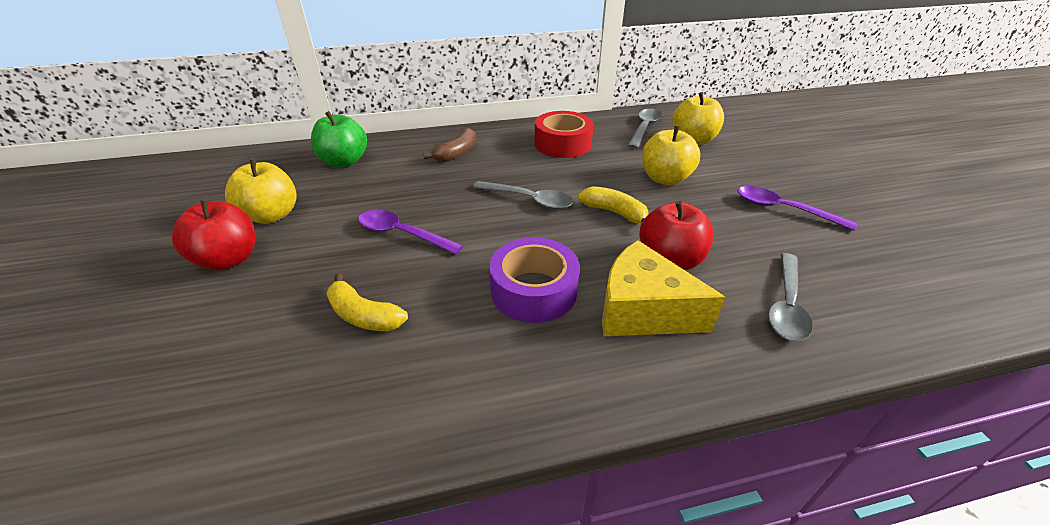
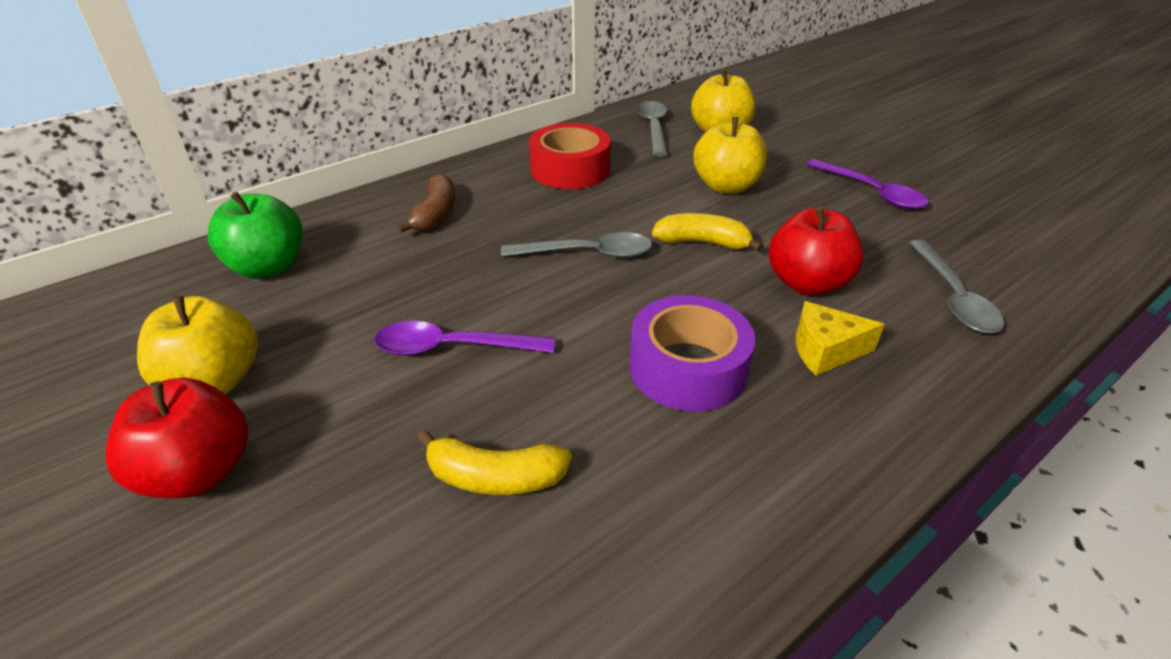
camera: 25 degrees left, 0 degrees up
yellow cheese [602,240,726,336] -> yellow cheese [795,301,885,376], size x0.58
purple spoon [738,186,857,231] -> purple spoon turned 135 degrees counterclockwise [807,159,929,209]

